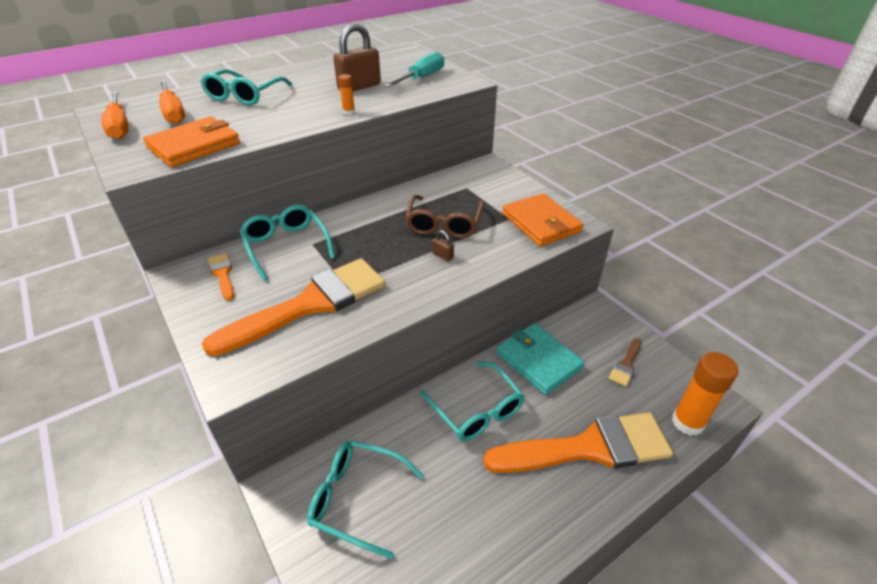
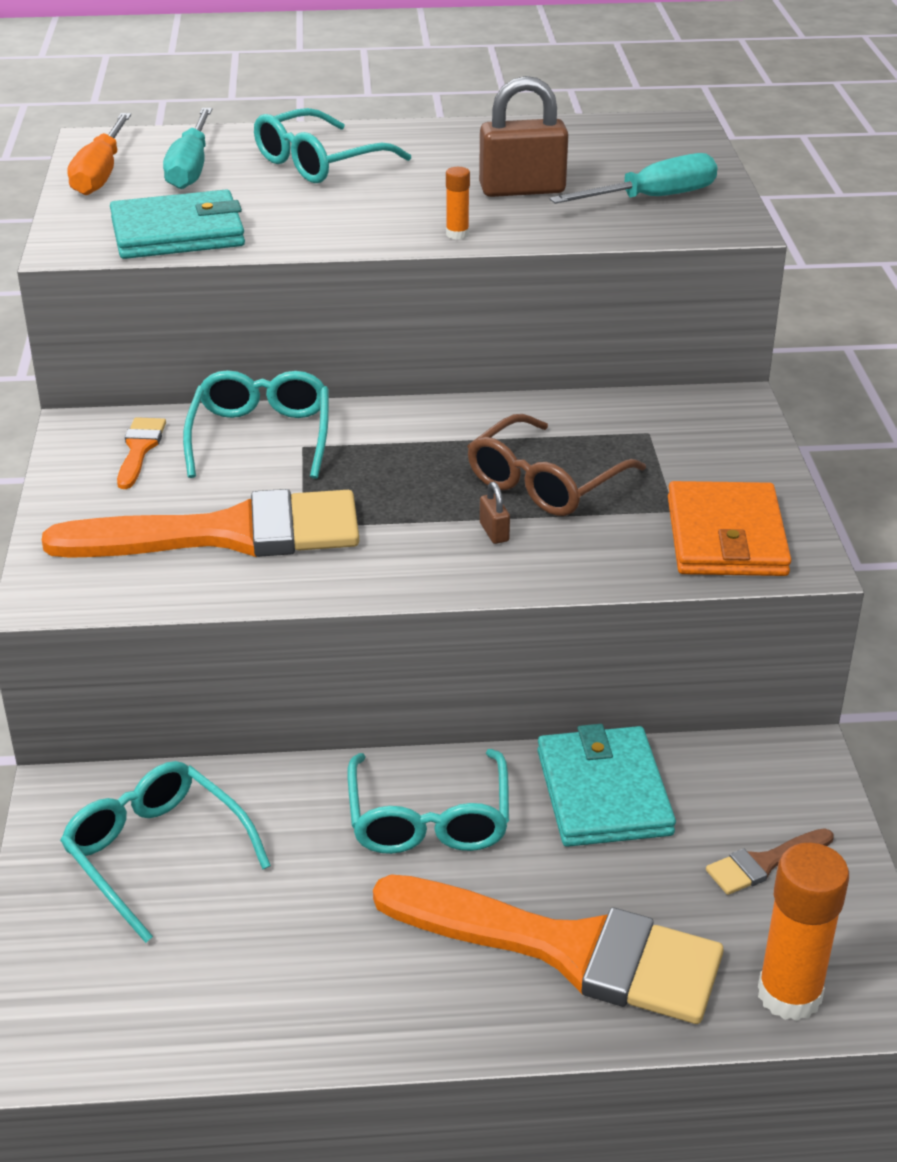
camera: 30 degrees right, 5 degrees down
orange wallet [143,116,240,167] -> turquoise wallet [110,190,245,259]
orange screwdriver [159,80,185,124] -> turquoise screwdriver [163,108,212,189]

